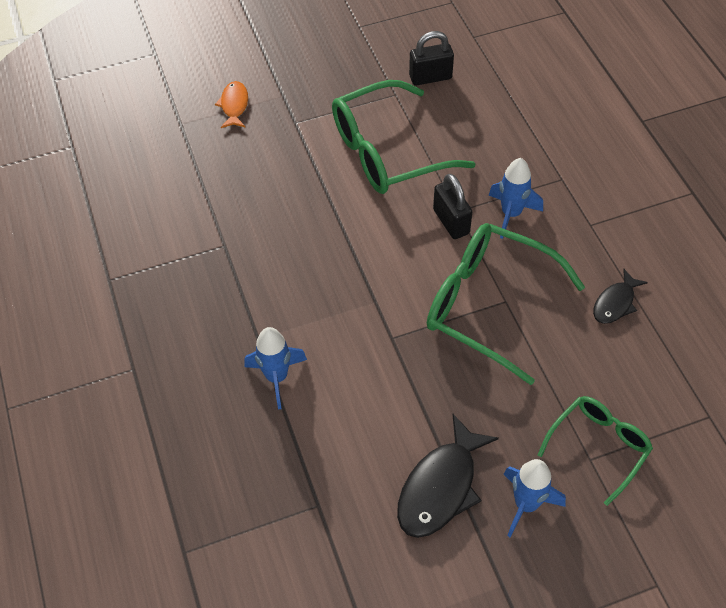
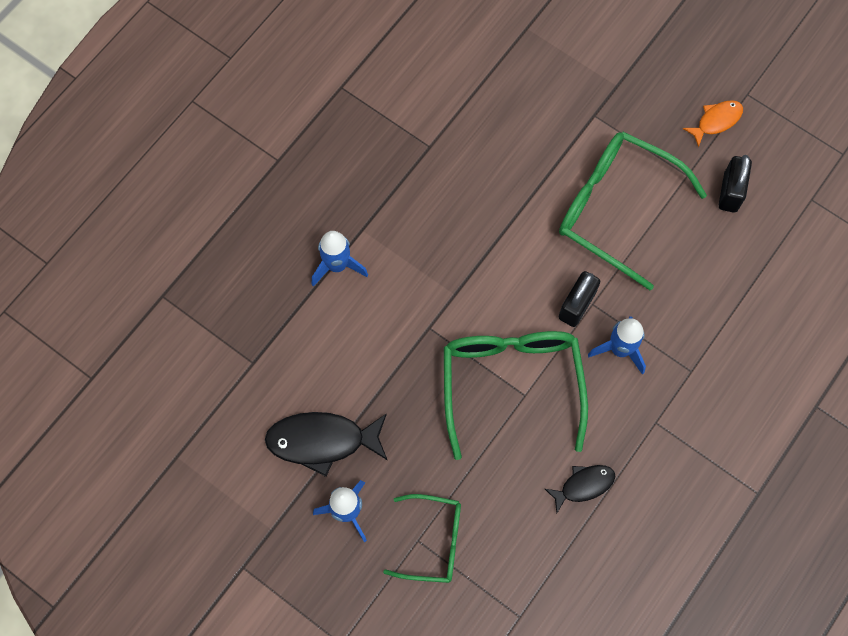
camera: 55 degrees right, 15 degrees up
orange fish [215,81,248,128] -> orange fish moved to [683,100,743,148]
black padlock [409,31,454,85] -> black padlock turned 60 degrees clockwise [719,155,752,213]
black fish [593,269,648,324] -> black fish turned 150 degrees clockwise [545,465,616,513]

